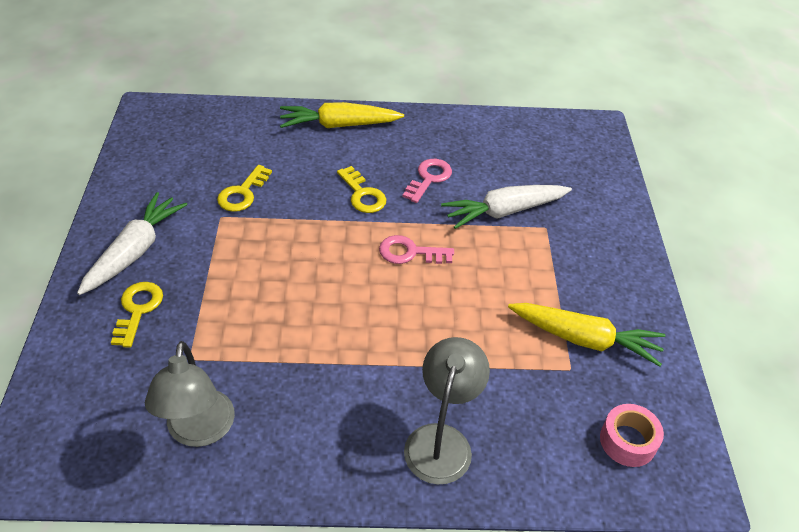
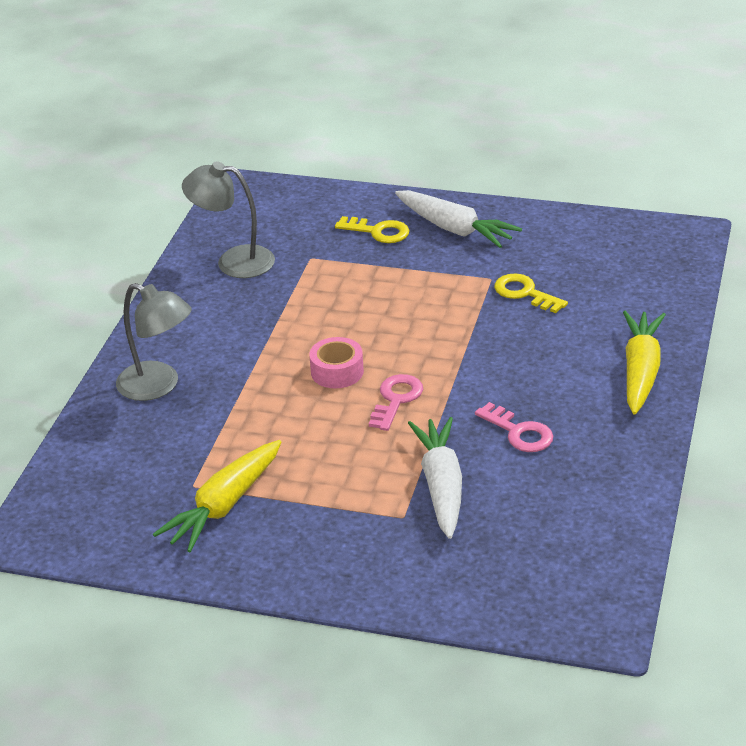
camera: 110 degrees right, 10 degrees down
yellow key [337,166,387,213] -> none
pink tape [600,404,664,467] -> pink tape moved to [309,337,364,388]

